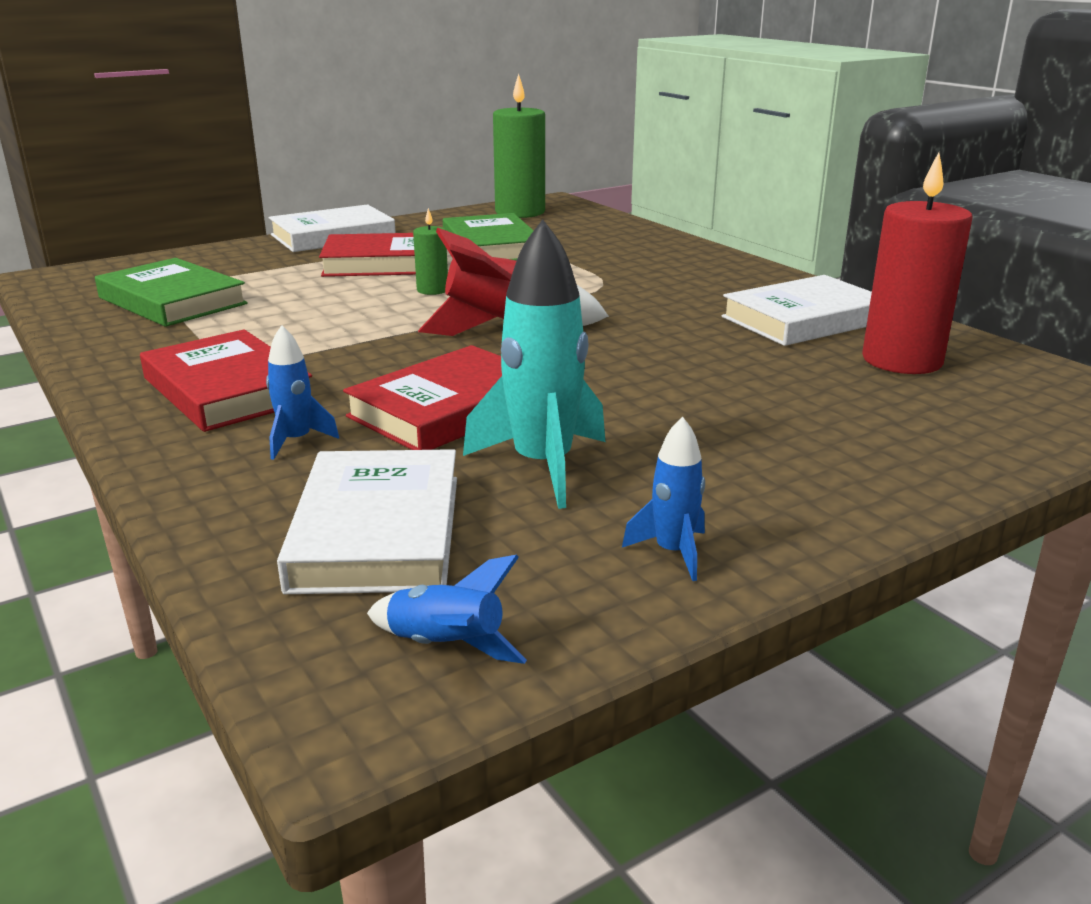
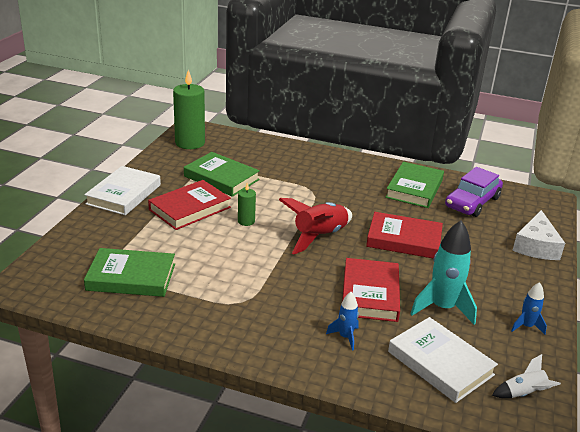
camera: 40 degrees left, 5 degrees up
red book [140,329,312,432] -> red book moved to [366,212,443,259]
blue rocket [367,555,527,664] -> white rocket [492,354,561,398]
white book [722,275,872,346] -> green book [385,162,444,208]
red candle [862,152,973,374] -> purple car [445,167,503,217]
none -> white cheese [512,210,565,260]

